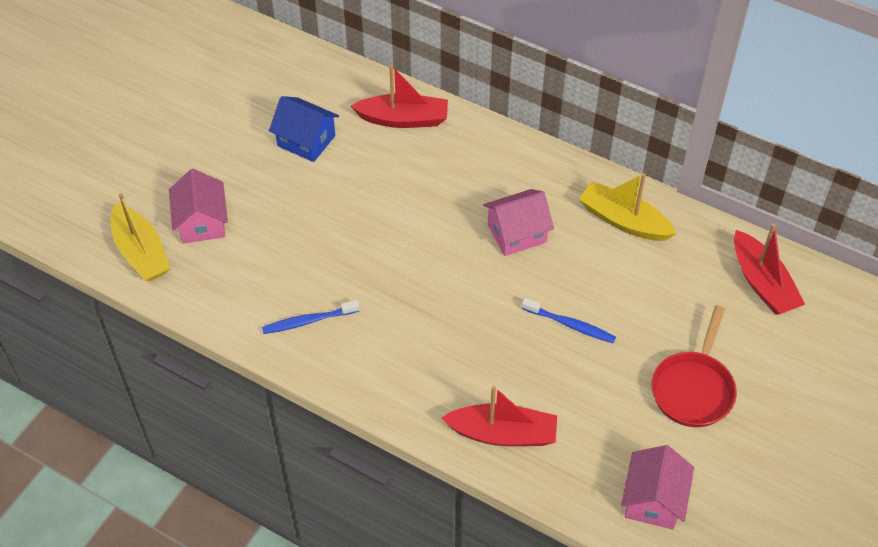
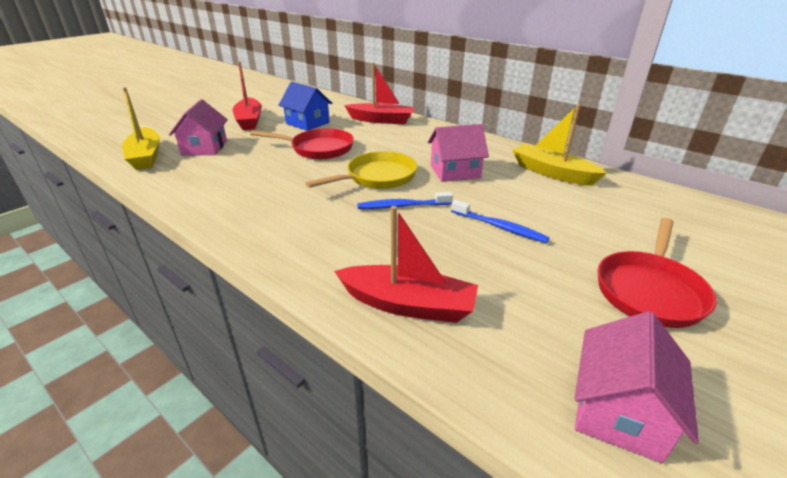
camera: 10 degrees right, 20 degrees down
blue toothbrush [262,300,360,334] -> blue toothbrush moved to [357,192,453,209]
red boat [734,224,805,315] -> red boat moved to [233,61,262,130]
none -> red pan [250,128,354,160]
none -> yellow pan [305,151,417,189]

